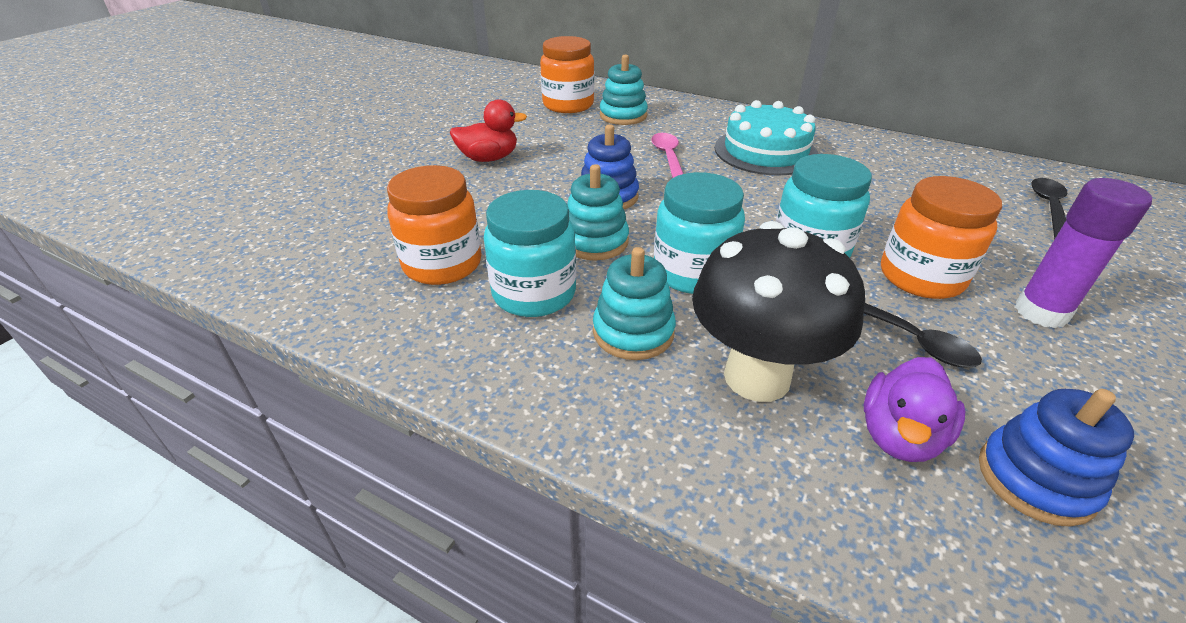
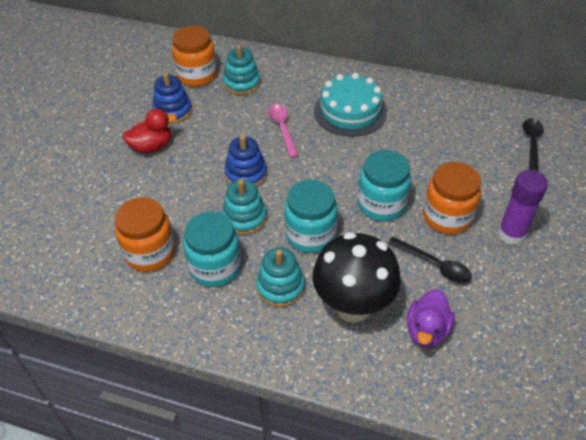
camera: 10 degrees left, 10 degrees up
blue stacking toy [979,389,1134,526] -> blue stacking toy moved to [152,72,192,124]

